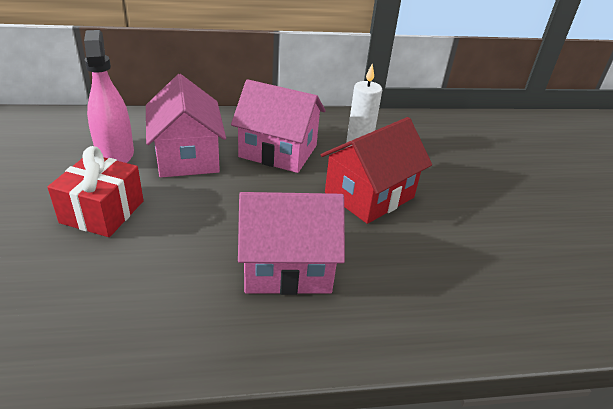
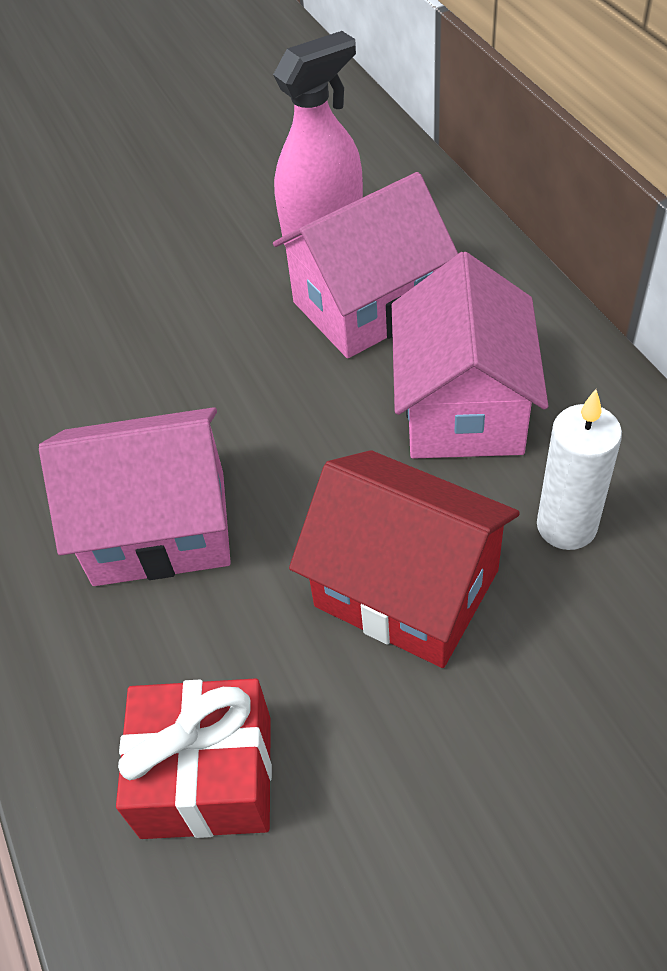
camera: 80 degrees right, 15 degrees up
red gift [47,146,144,237] -> red gift moved to [116,678,272,839]
pink house [238,192,345,295] -> pink house turned 75 degrees counterclockwise [39,407,231,586]

